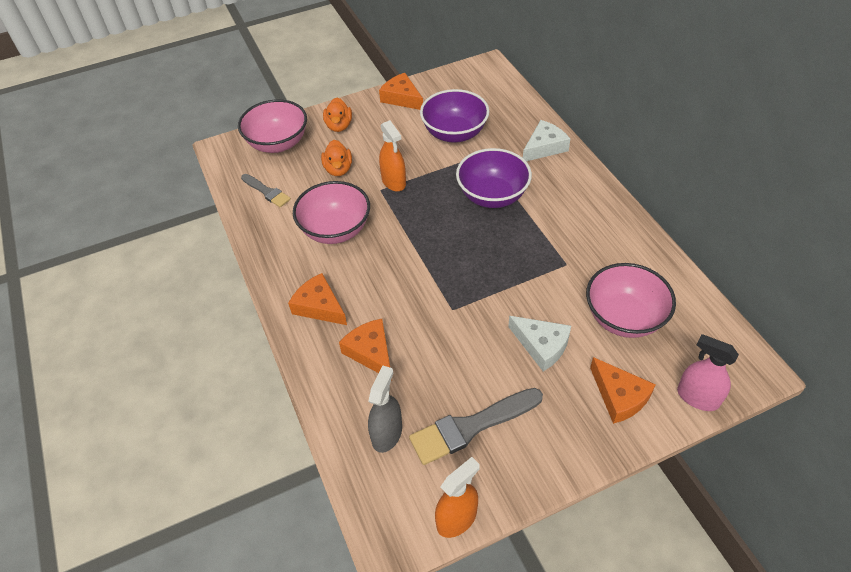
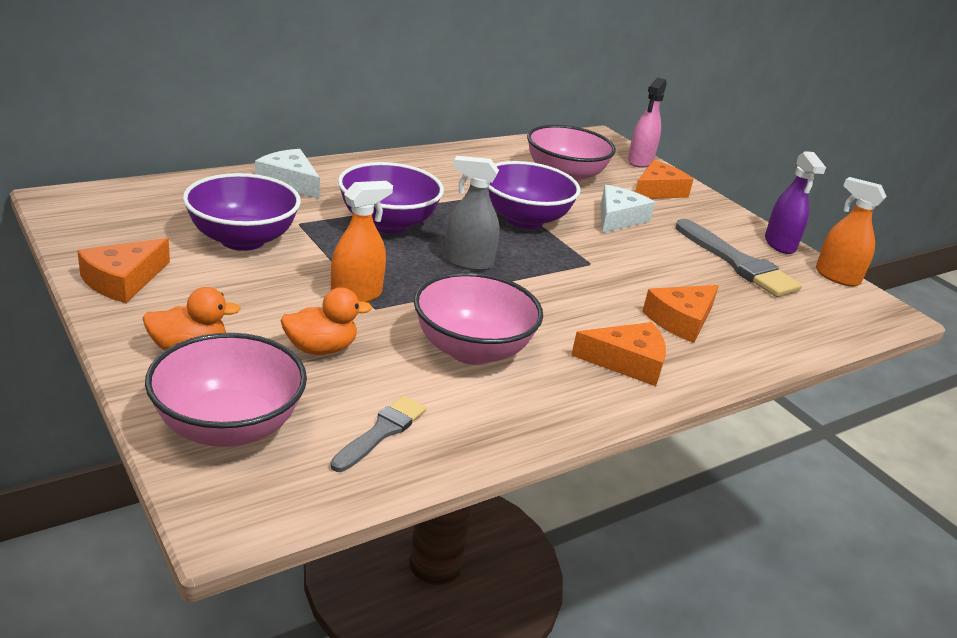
camera: 105 degrees left, 20 degrees down
orange cheese [288,273,347,325] -> orange cheese turned 120 degrees counterclockwise [571,322,666,386]
grey spray bottle [368,366,402,453] -> grey spray bottle moved to [444,156,500,271]
none -> purple bowl [489,161,581,229]
none -> purple spray bottle [765,151,826,254]

